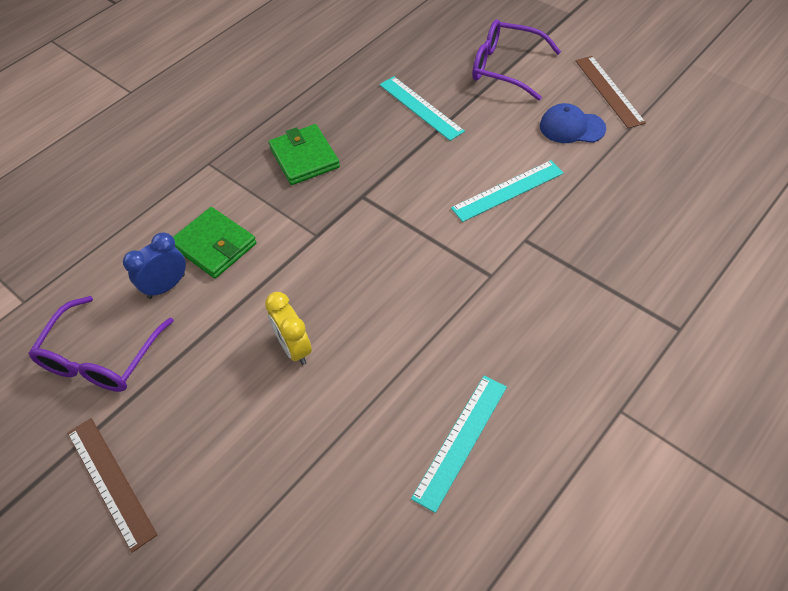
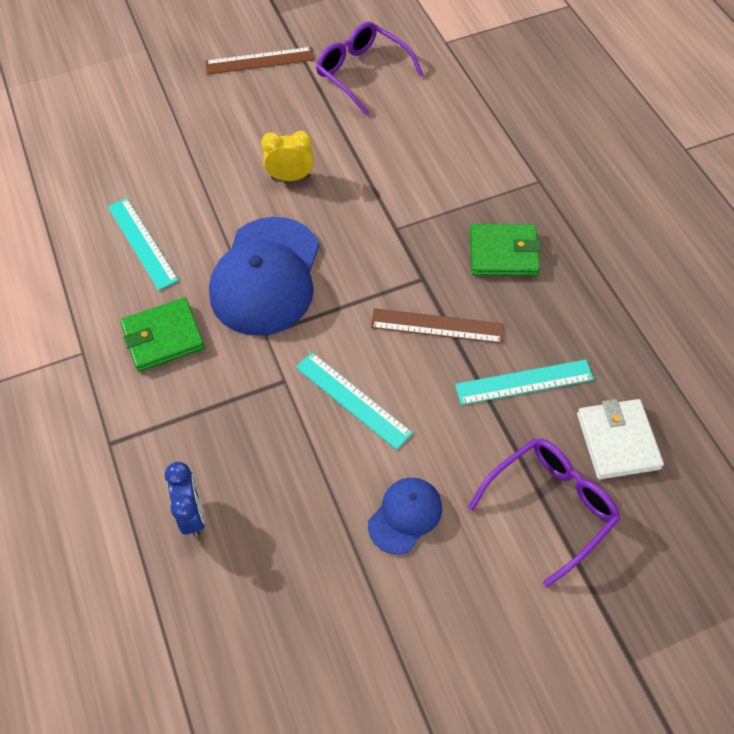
camera: 115 degrees right, 5 degrees up
blue clock [123,232,186,299] -> blue clock moved to [165,462,205,537]
green wallet [173,207,257,279] -> green wallet moved to [120,298,205,372]
turquoise ruler [451,160,564,222] -> turquoise ruler turned 45 degrees counterclockwise [296,352,413,450]
brown ruler [575,56,646,128] -> brown ruler moved to [371,308,504,344]
none -> blue cap [209,217,319,336]
none -> white wallet [577,399,664,479]

